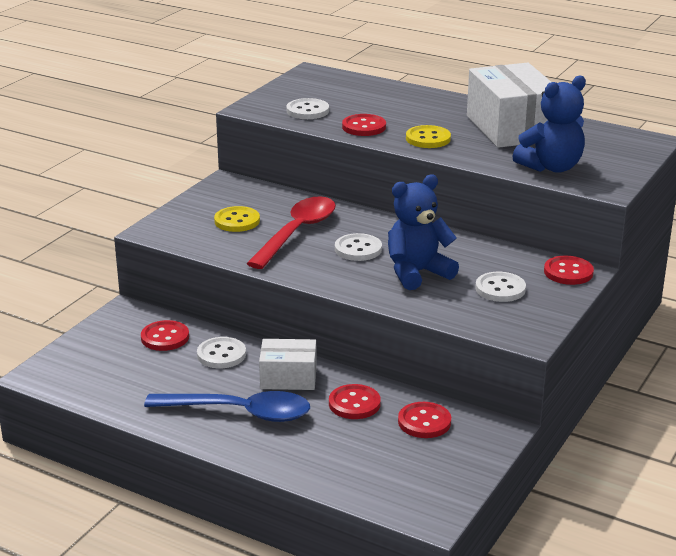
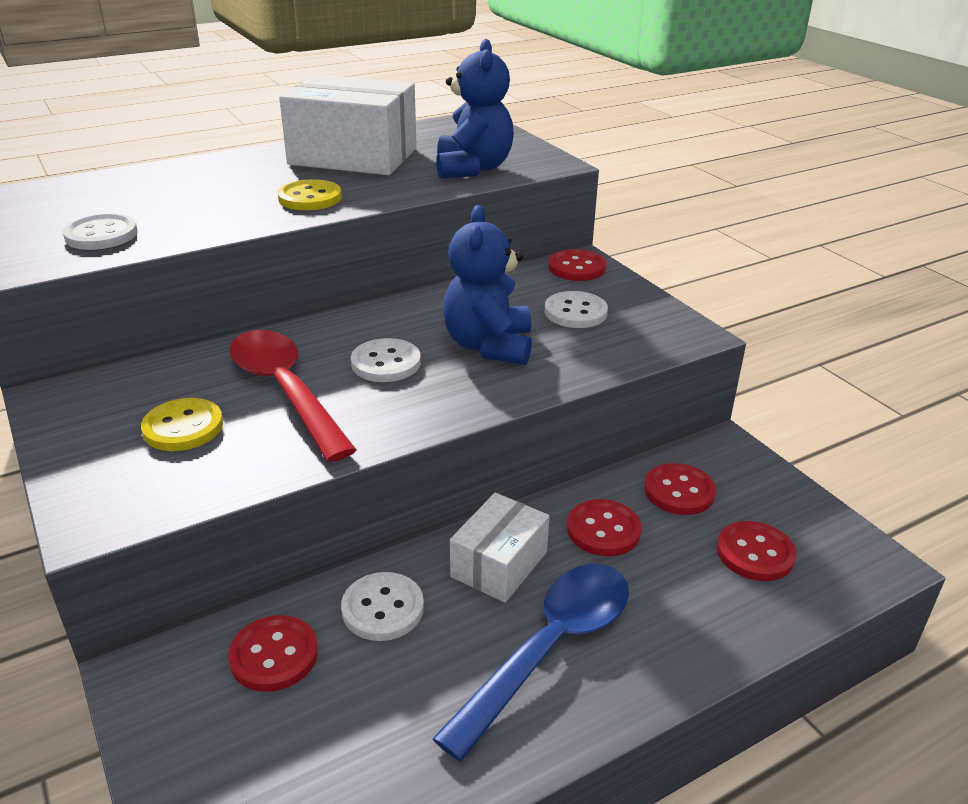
camera: 60 degrees left, 5 degrees up
red button [342,114,386,136] -> red button moved to [717,521,796,581]

